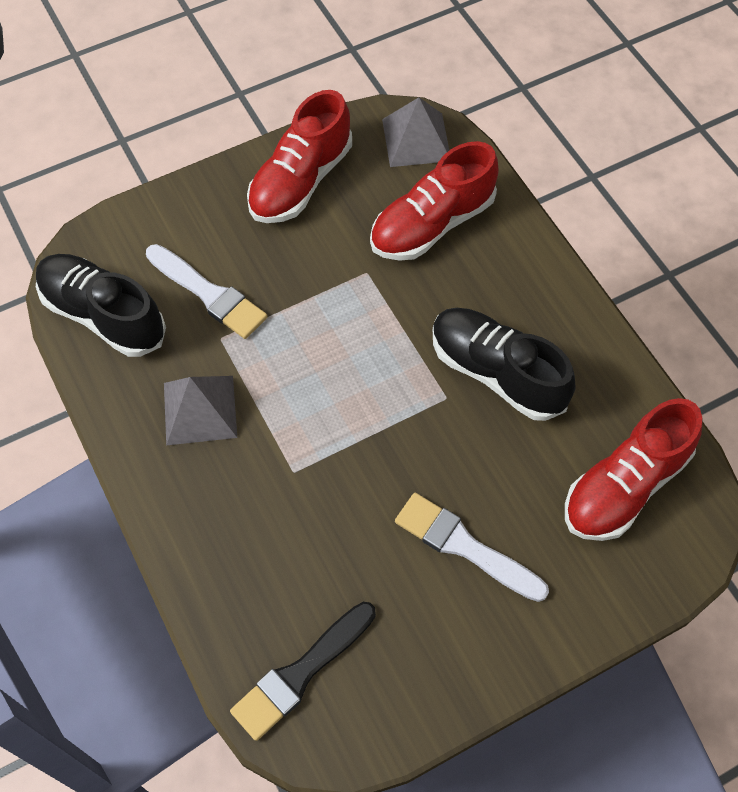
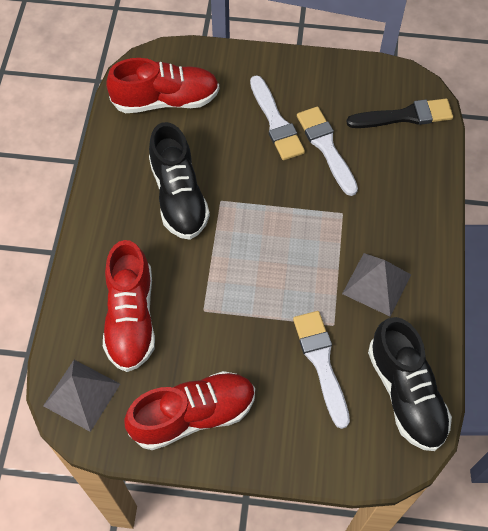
camera: 145 degrees left, 0 degrees up
red shoe [370,141,499,261] -> red shoe turned 90 degrees clockwise [103,240,155,372]
none -> white brush [297,106,358,196]

